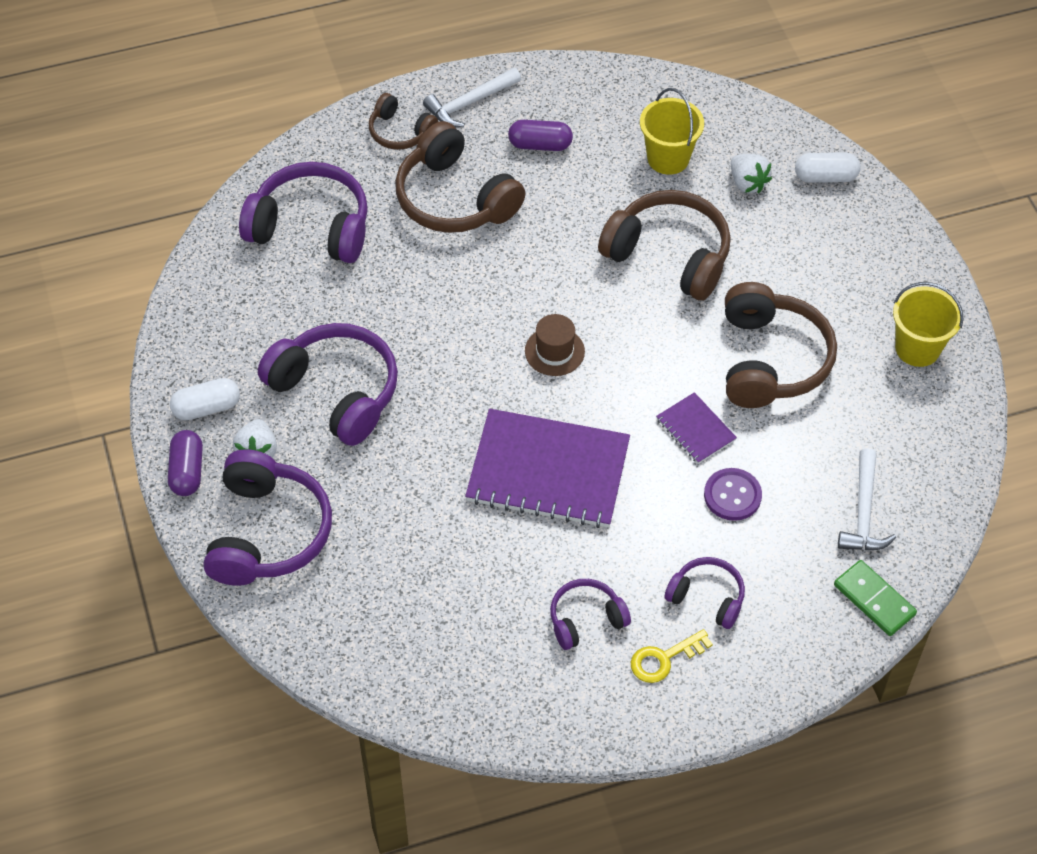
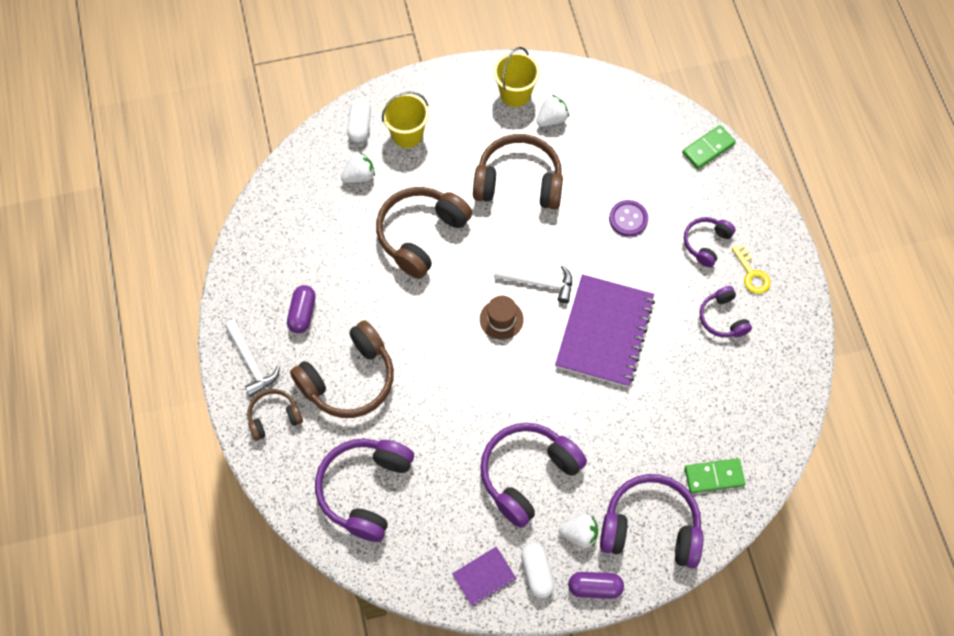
camera: 85 degrees left, 10 degrees up
brown headphones [369,93,438,150] -> brown headphones turned 150 degrees counterclockwise [247,389,303,441]
yellow bucket [640,88,704,175] -> yellow bucket moved to [382,92,429,148]
purple notebook [656,392,737,464] -> purple notebook moved to [452,546,517,607]
white hammer [838,448,896,550] -> white hammer moved to [494,265,572,303]
none -> white strawberry [536,95,569,127]
none -> green domino [685,458,745,493]

